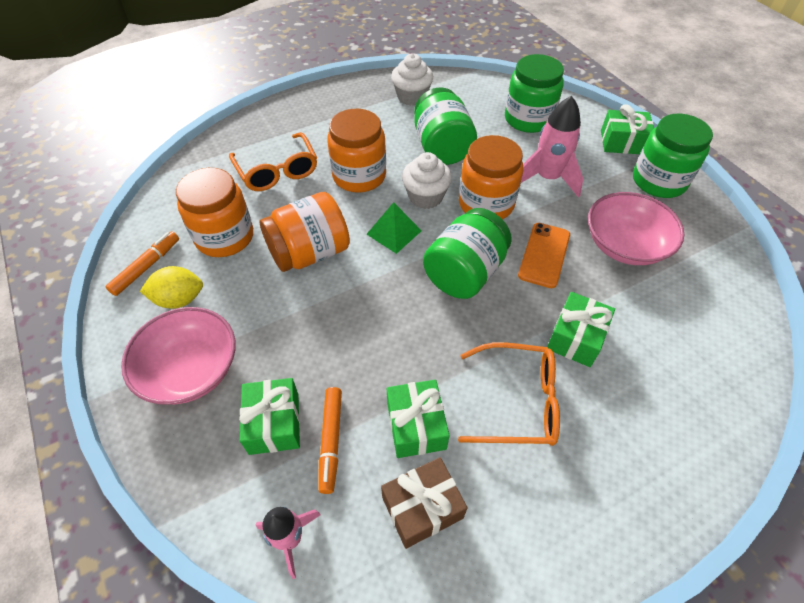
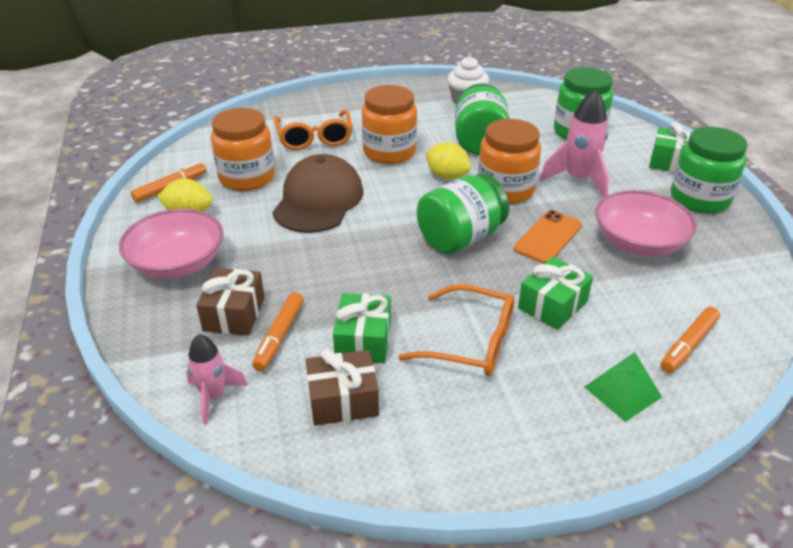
camera: 15 degrees right, 15 degrees down
green gift [239,378,300,455] -> brown gift [196,268,265,335]
orange jar [260,192,350,272] -> brown cap [272,154,364,233]
green pyramid [367,202,422,254] -> green pyramid moved to [584,352,662,422]
white cupcake [402,152,452,209] -> yellow lemon [425,142,471,179]
none -> orange marker [660,307,720,373]

